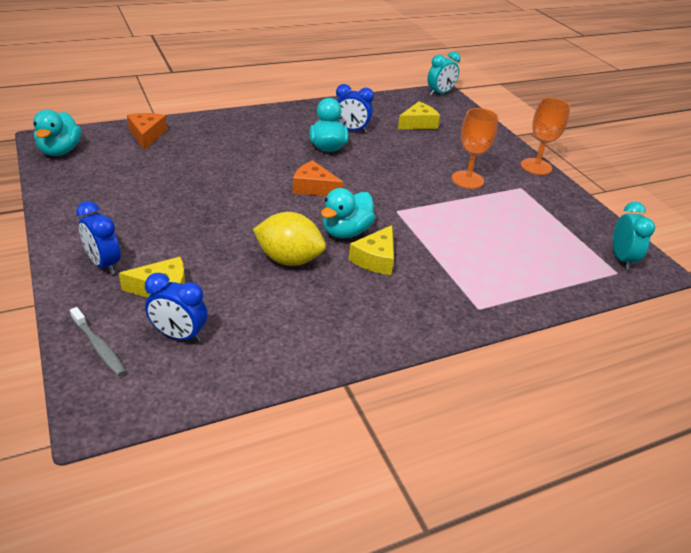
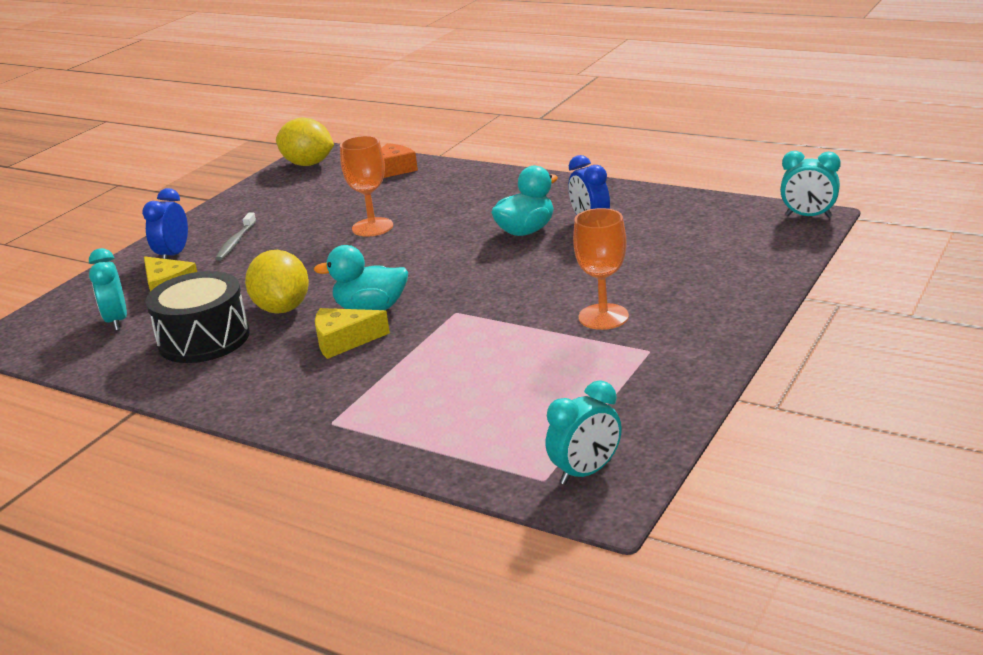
camera: 60 degrees right, 10 degrees down
turquoise duck [33,110,81,156] -> yellow lemon [276,118,334,166]
grey toothbrush [70,307,126,376] -> grey toothbrush moved to [215,213,256,261]
blue clock [145,273,207,343] -> turquoise clock [89,248,127,331]
orange cheese [293,160,344,196] -> none
yellow cheese [398,101,440,129] -> none
orange goblet [521,98,570,175] -> orange goblet moved to [340,136,393,236]
none -> black drum [146,271,250,363]

